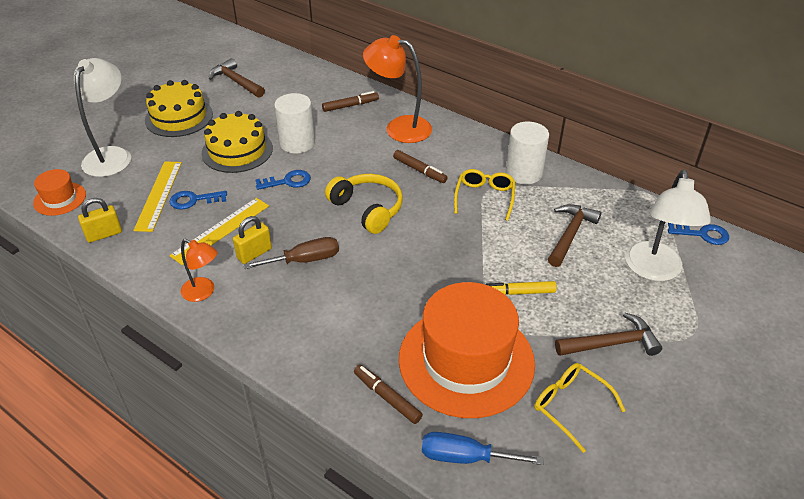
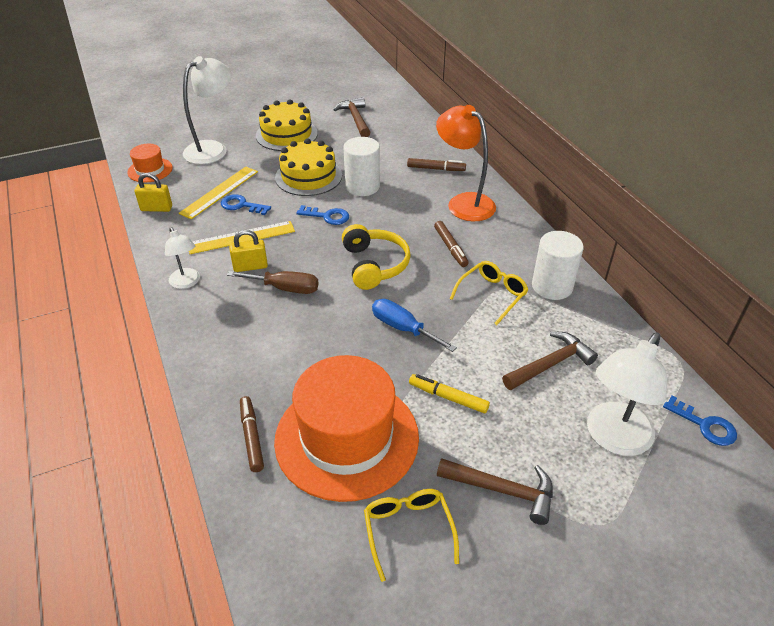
camera: 30 degrees right, 0 degrees up
orange lamp [181,239,217,302] -> white lamp [165,227,200,289]
blue screwdriver [422,432,544,465] -> blue screwdriver moved to [372,299,457,352]

